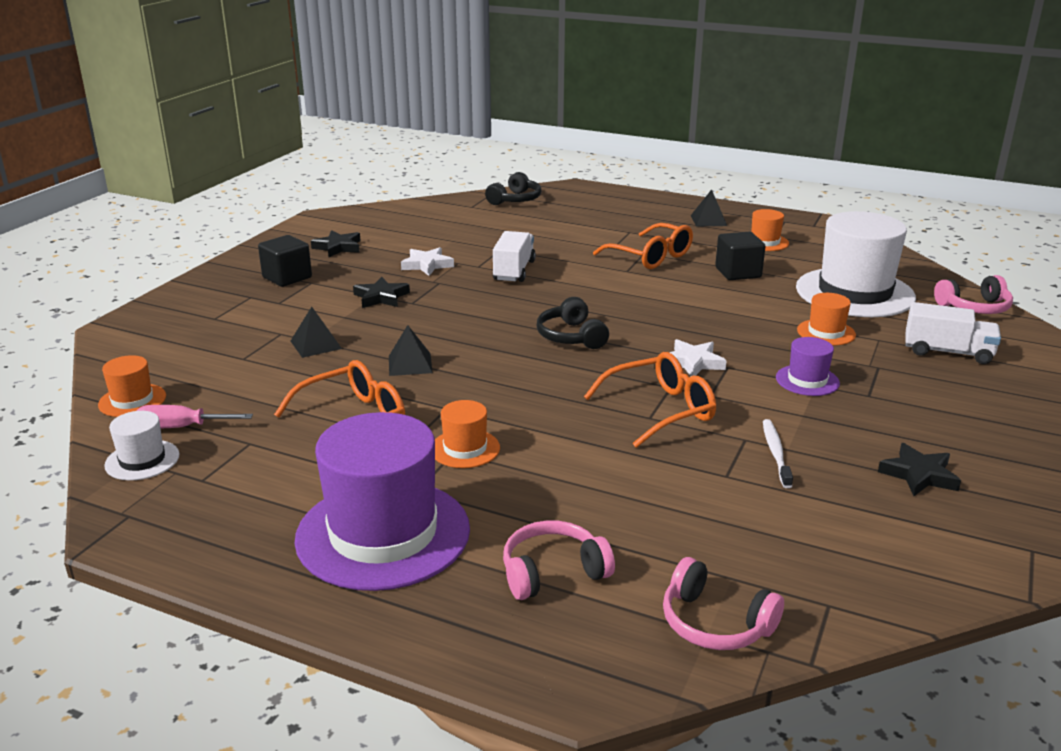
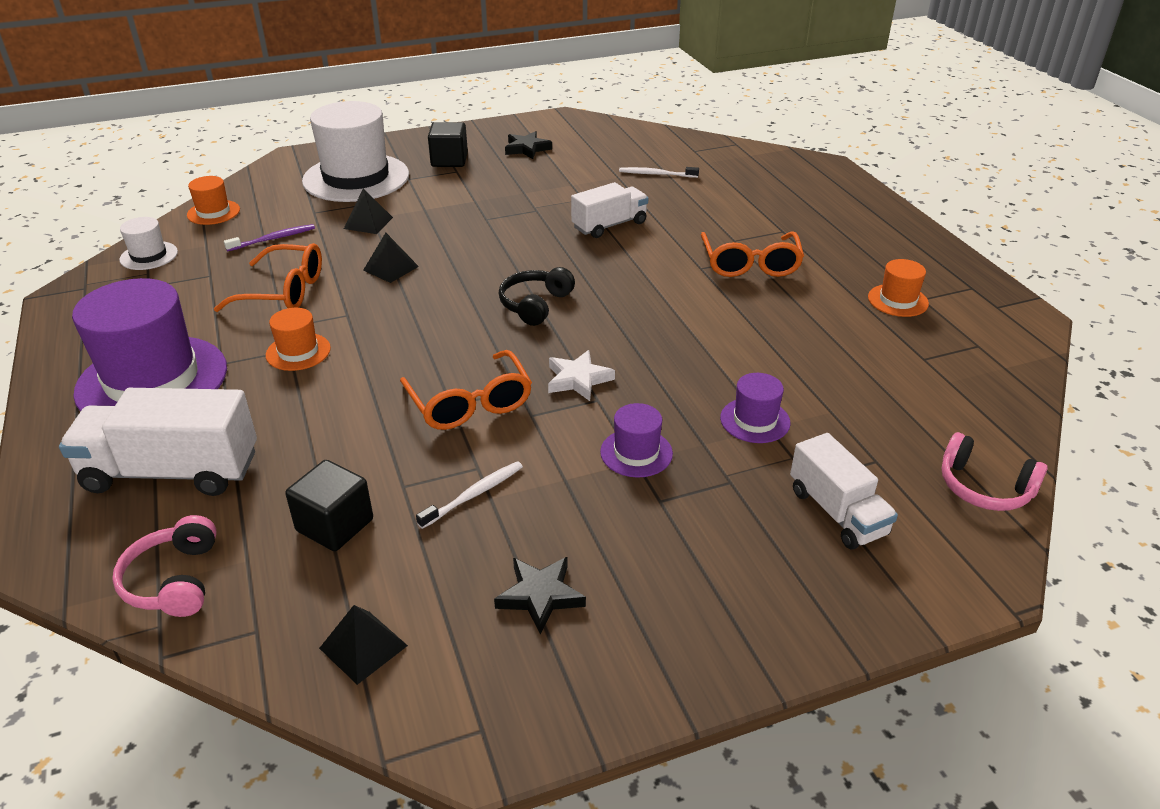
camera: 45 degrees right, 10 degrees up
pink screwdriver [136,405,253,428] -> none
black star [353,277,410,308] -> none
white star [401,247,454,276] -> none
black headphones [485,172,542,205] -> none
pink headphones [503,521,615,600] -> white truck [59,388,257,496]
orange glasses [584,352,716,448] -> orange glasses turned 45 degrees clockwise [400,350,532,430]
black pyramid [691,189,727,226] -> black pyramid moved to [319,605,408,685]
black cube [715,232,766,280] -> black cube moved to [285,460,373,551]
white hat [796,211,916,317] -> white hat moved to [302,101,409,202]
orange hat [797,293,856,346] -> purple hat [720,373,791,443]
none -> purple toothbrush [224,224,315,251]
none -> white toothbrush [619,167,699,178]

